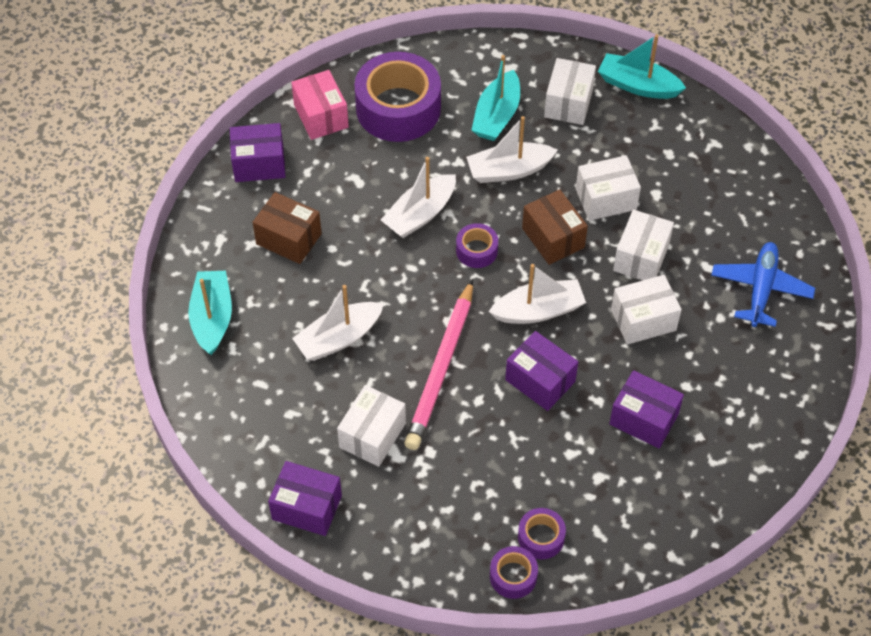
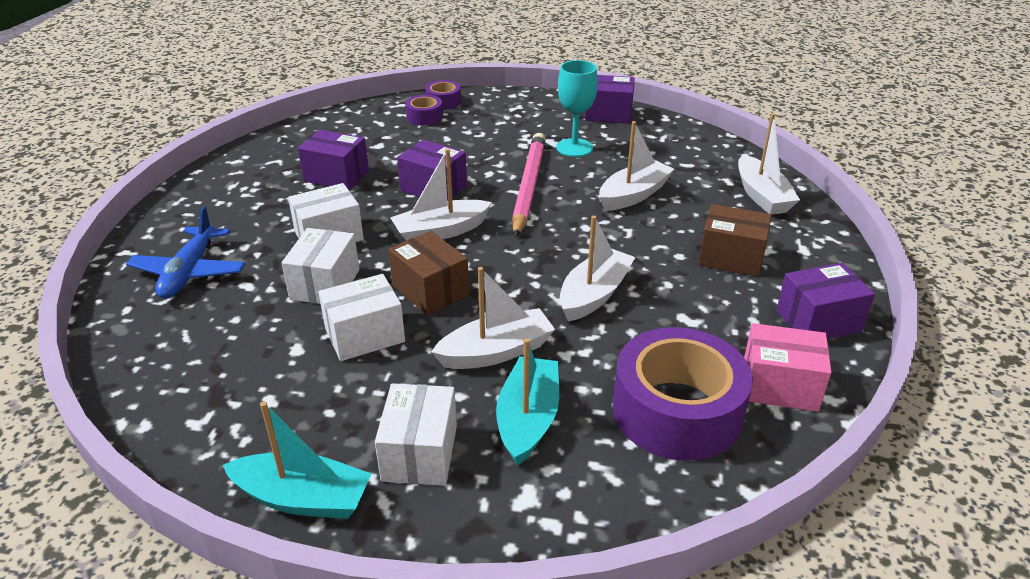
camera: 170 degrees right, 20 degrees down
turquoise boat [188,271,232,355] -> white boat [738,113,800,215]
pink box [291,70,349,140] -> pink box turned 45 degrees counterclockwise [744,323,832,412]
white box [337,385,406,467] -> turquoise goblet [556,60,598,157]
purple tape [456,223,498,268] -> none

